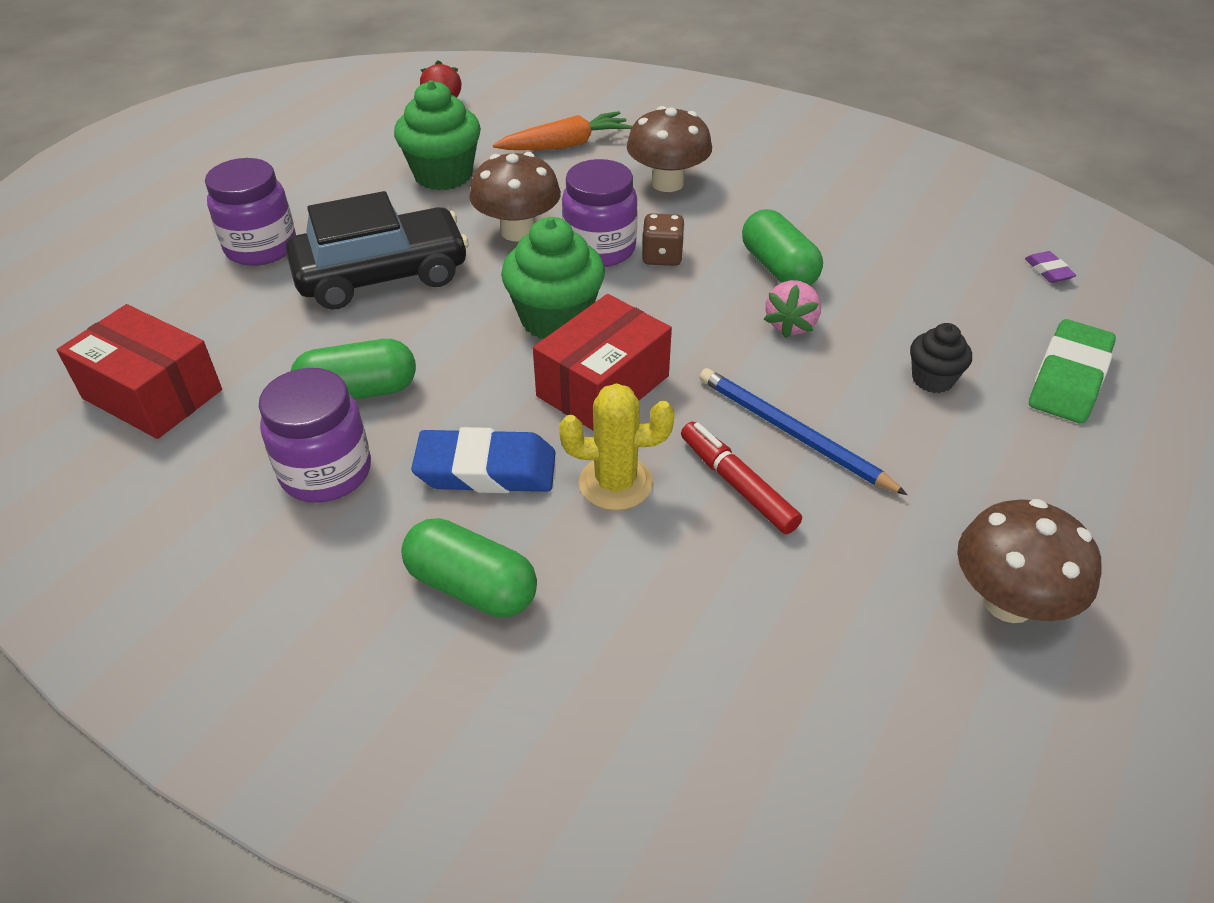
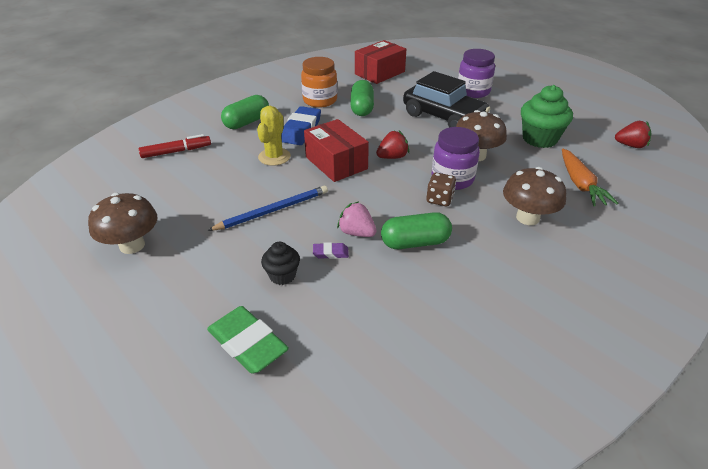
camera: 105 degrees right, 5 degrees down
purple jar [259,368,371,503] -> orange jar [301,57,337,108]
black car [286,191,469,310] -> black car turned 45 degrees counterclockwise [403,71,490,127]
green cupcake [501,217,605,339] -> red strawberry [376,131,409,159]
red marker [681,422,802,534] -> red marker moved to [139,134,211,158]
purple eraser [1025,251,1076,283] -> purple eraser moved to [313,242,349,259]

